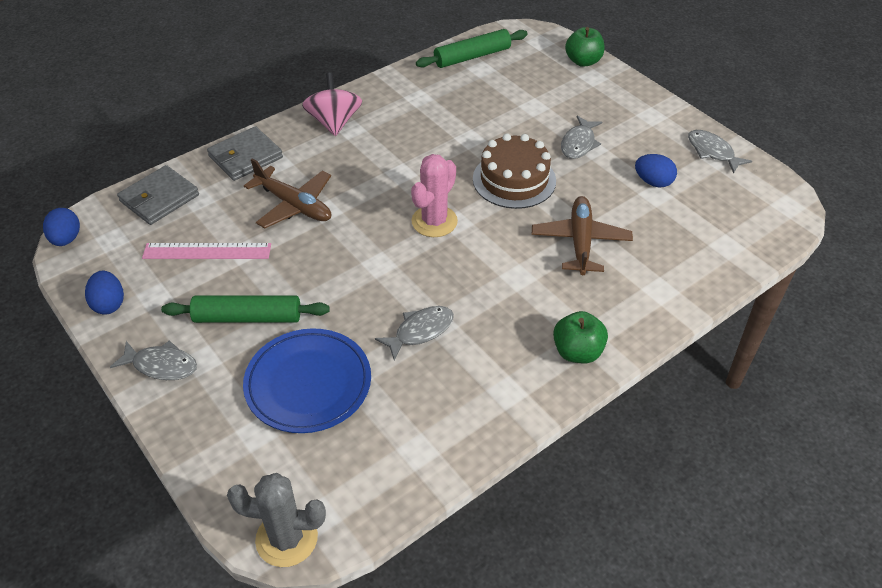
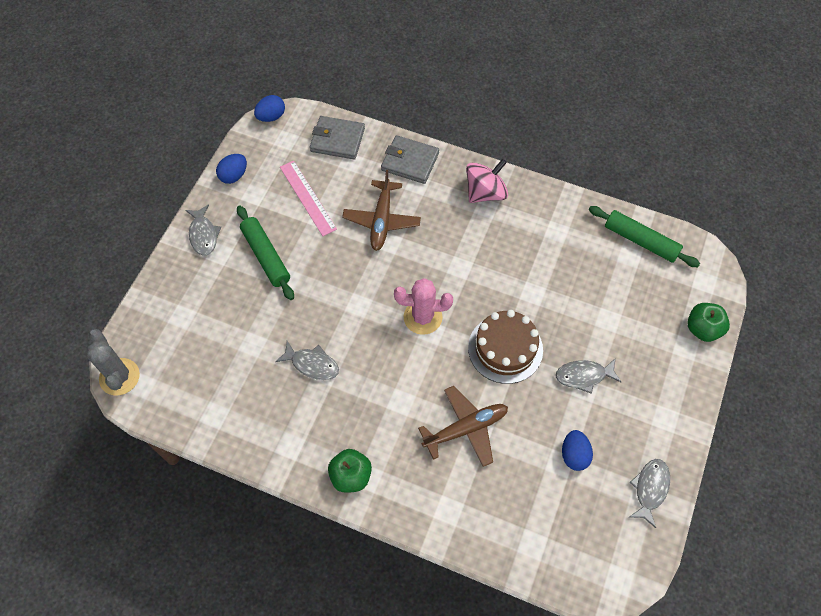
camera: 60 degrees right, 15 degrees up
blue plate [243,328,371,433] -> none

